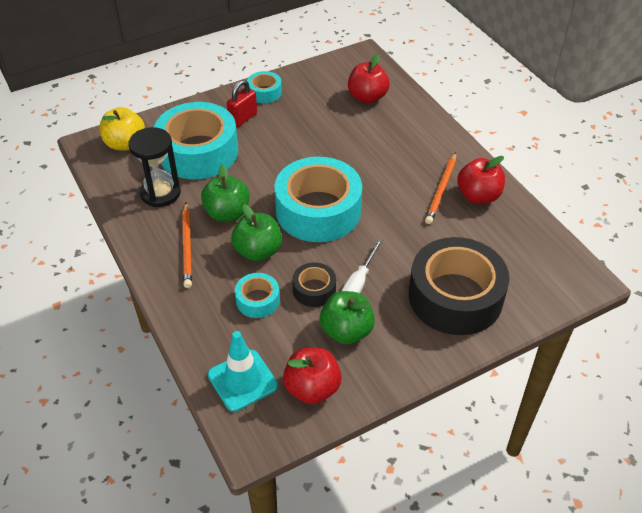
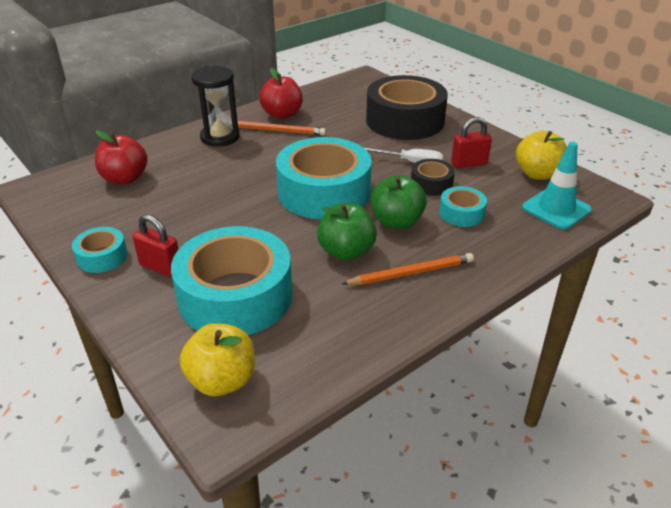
camera: 100 degrees left, 10 degrees down
black hourglass [129,127,181,207] -> black hourglass moved to [191,66,240,147]
red apple [283,348,342,404] -> yellow apple [516,131,567,180]
green apple [320,291,375,344] -> red padlock [451,117,492,168]

